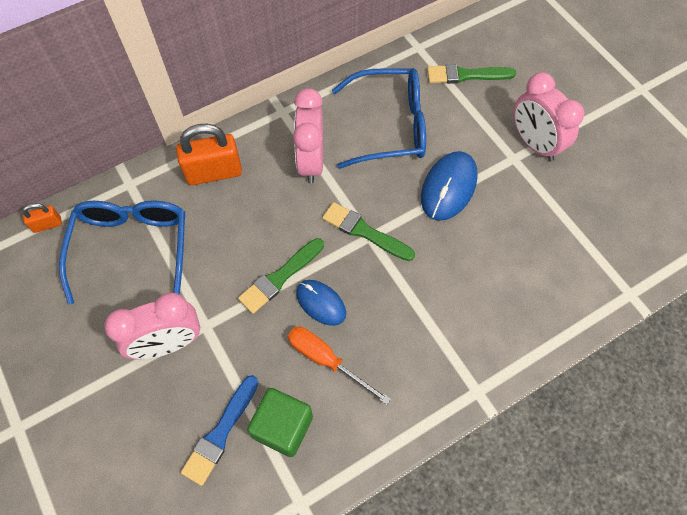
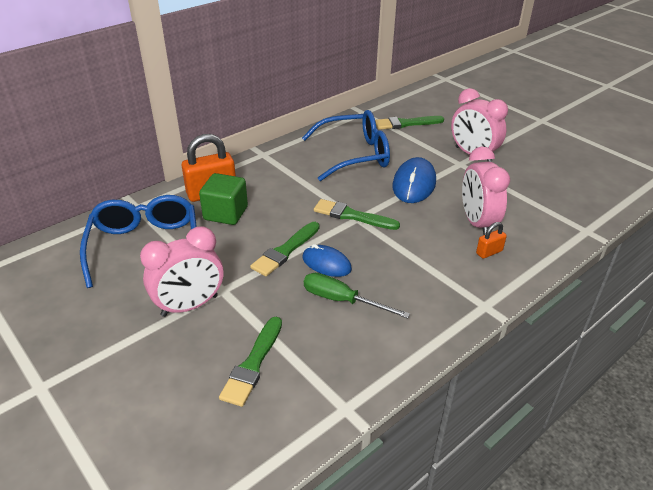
camera: 10 degrees left, 25 degrees down
orange padlock [22,203,62,233] -> orange padlock moved to [476,222,507,259]
blue brush [181,375,259,486] -> green brush [219,317,282,407]
green cube [247,388,313,457] -> green cube moved to [199,173,248,225]
orange screwdriver [288,327,391,405] -> green screwdriver [304,273,410,319]
pink clock [293,88,323,184] -> pink clock moved to [462,147,510,235]

